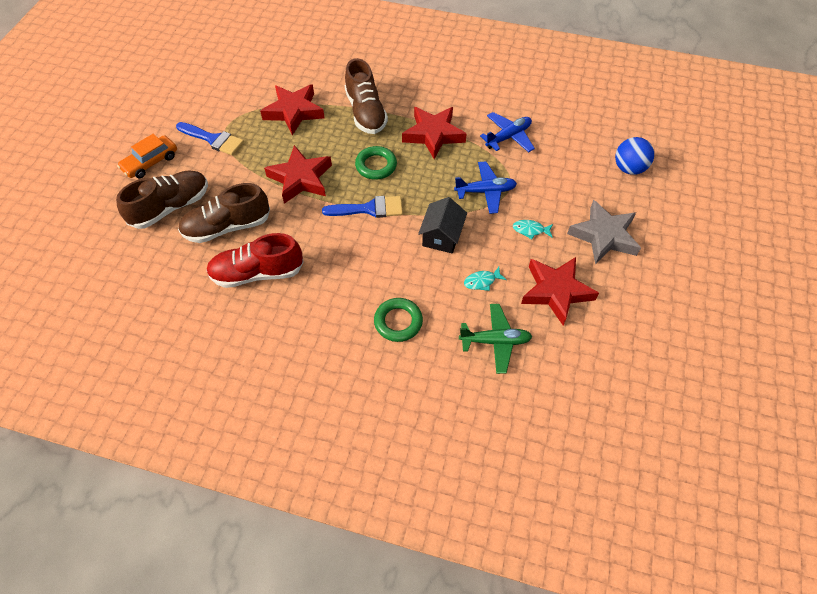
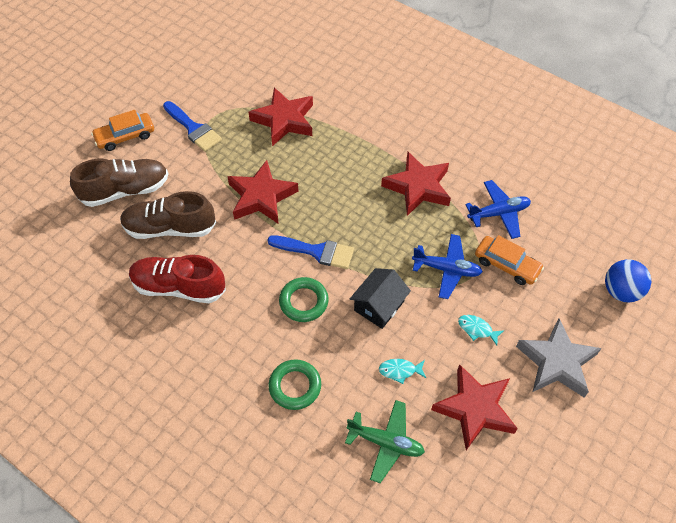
camera: 20 degrees right, 0 degrees up
brown shoe [345,58,388,134] -> none
green ring [355,146,397,180] -> green ring moved to [279,277,329,322]
none -> orange car [475,235,544,285]

